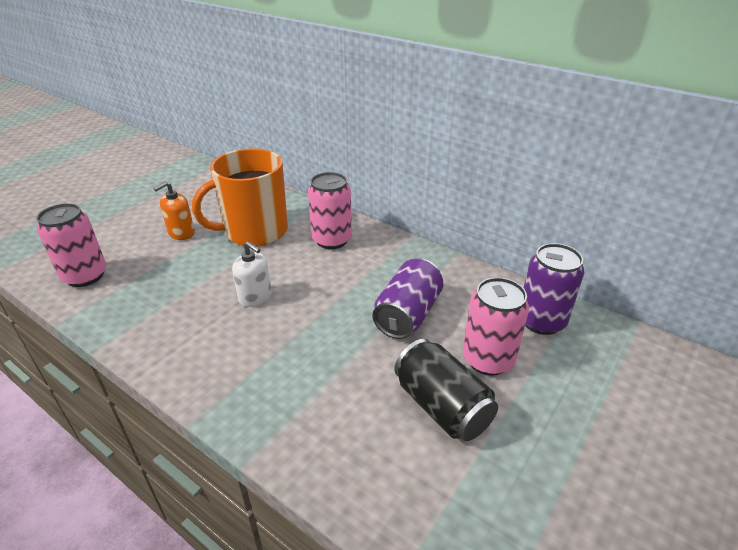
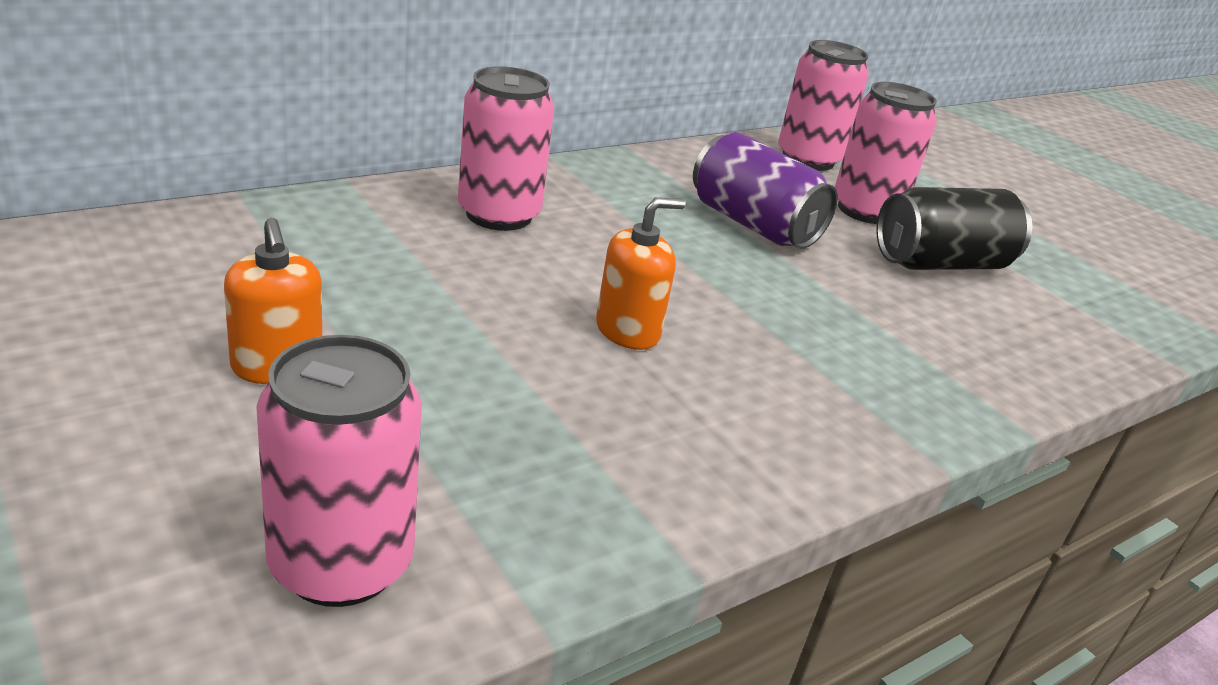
camera: 75 degrees left, 5 degrees down
orange mug [192,148,288,247] -> none
white soap dispenser [232,241,272,307] -> orange soap dispenser [596,198,685,350]
purple can [524,243,584,335] -> pink can [778,40,869,171]

